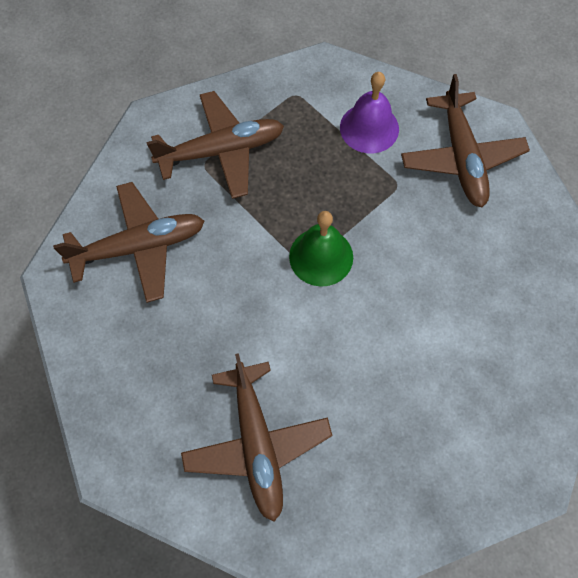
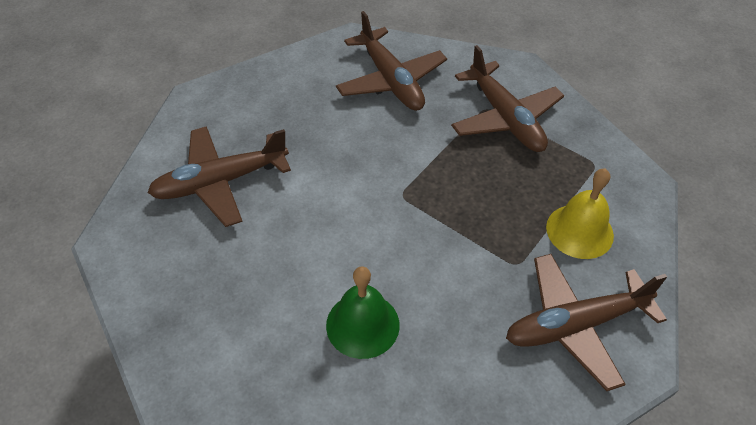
camera: 80 degrees right, 15 degrees down
green bell [289,211,353,287] -> green bell moved to [326,266,400,359]
purple bell [340,72,399,153] -> yellow bell [546,169,614,259]

